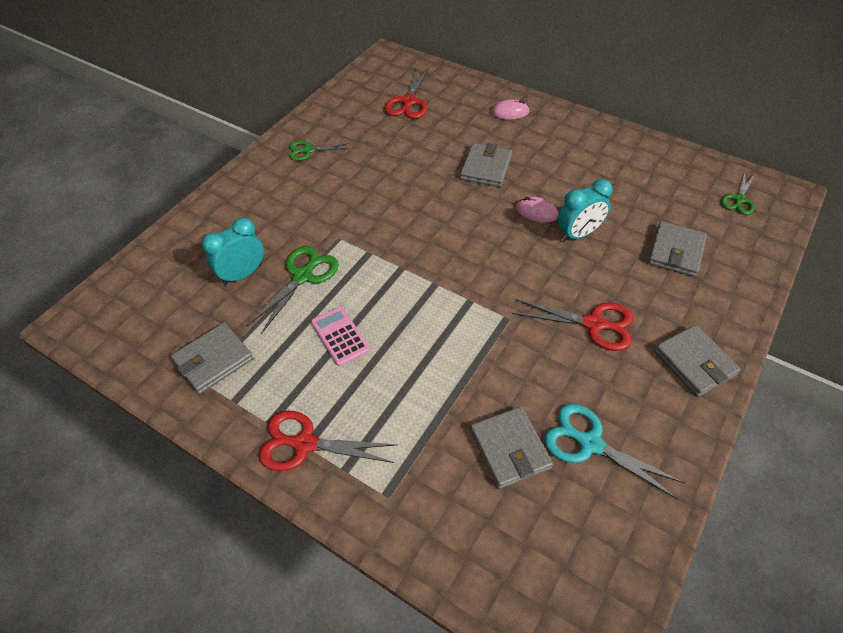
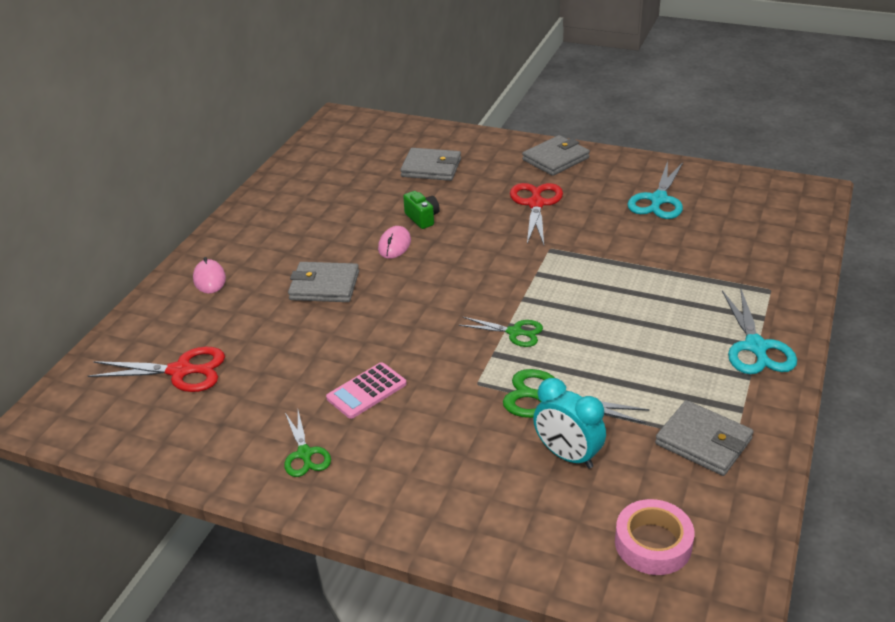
camera: 100 degrees left, 15 degrees down
red scissors [259,411,397,471] -> turquoise scissors [722,289,797,374]
pink calculator [311,307,370,366] -> pink calculator moved to [326,362,407,419]
grey wallet [470,407,553,489] -> none
turquoise clock [557,179,613,242] -> green camera [403,191,440,229]
green scissors [721,173,755,215] -> green scissors moved to [459,317,543,347]
none -> pink tape [615,499,694,575]

